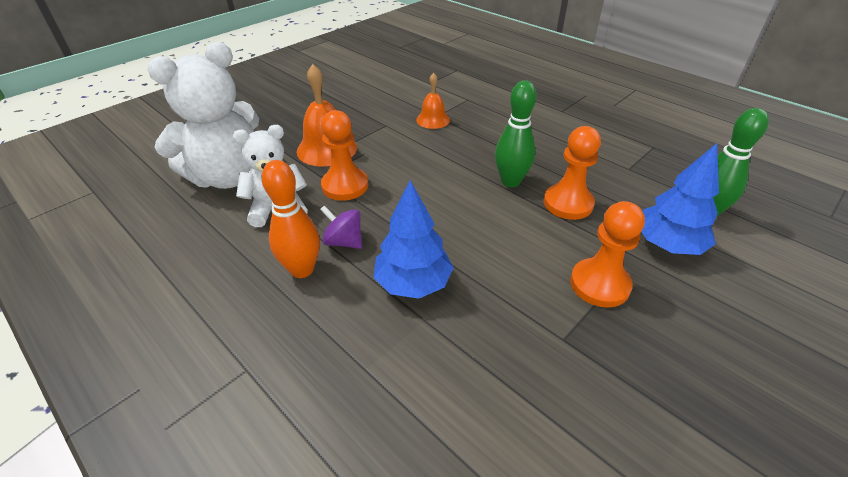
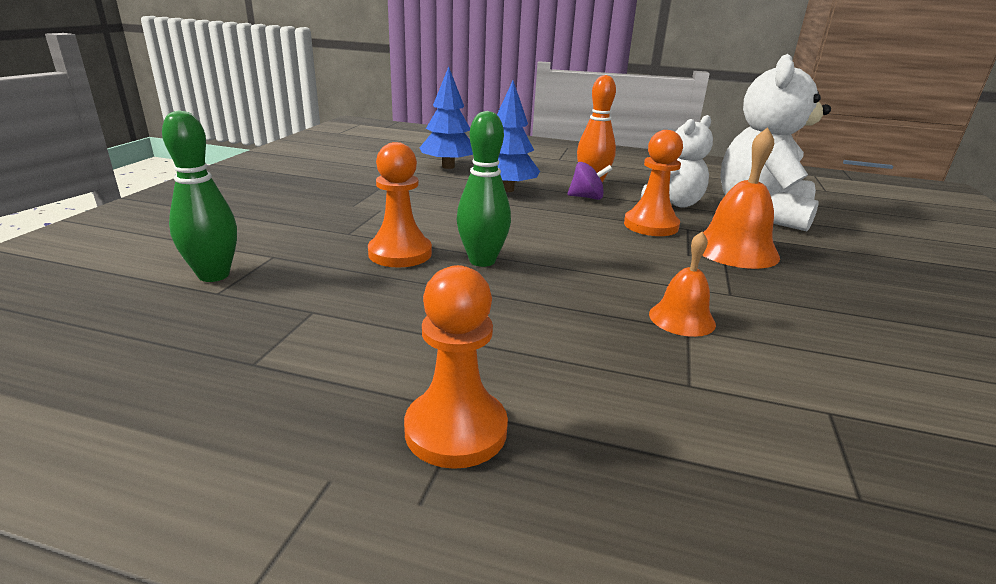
camera: 150 degrees right, 15 degrees down
orange pawn [570,201,645,308] -> orange pawn moved to [404,265,508,469]
blue tree [641,143,719,255] -> blue tree moved to [420,67,473,169]

